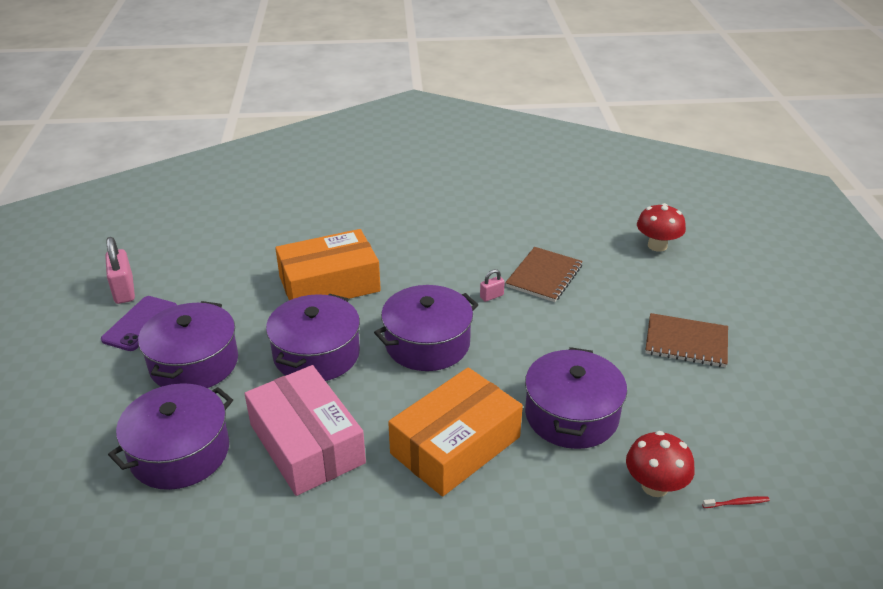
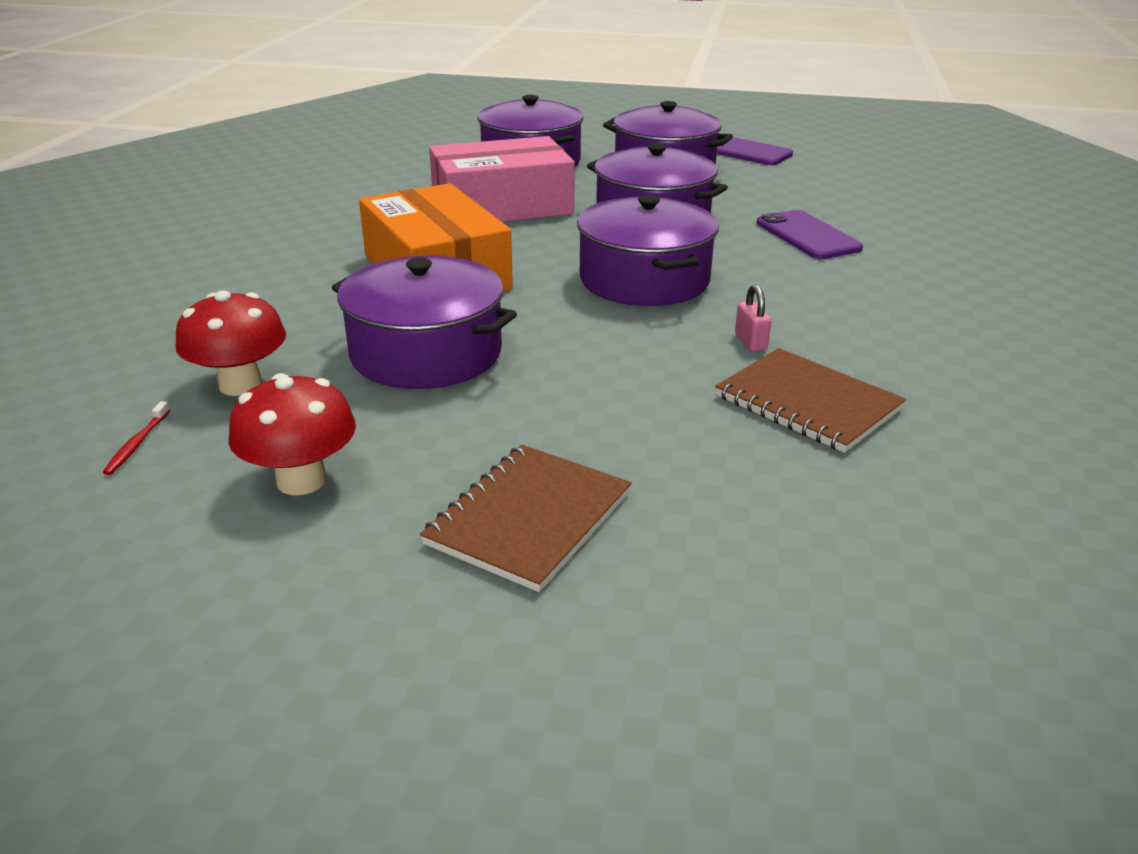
camera: 105 degrees right, 5 degrees down
pink padlock [105,237,135,304] -> none
orange box [275,229,381,300] -> purple phone [757,210,863,259]
red mushroom [637,203,686,252] -> red mushroom moved to [228,373,356,495]

